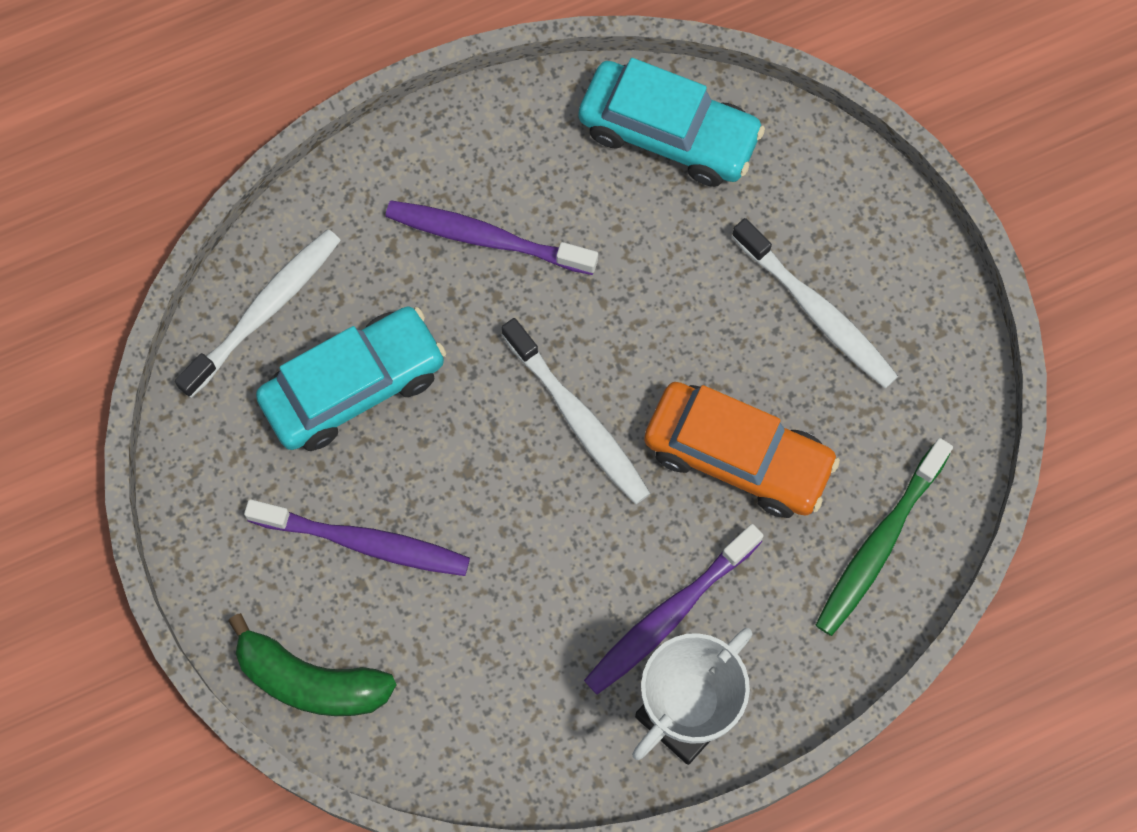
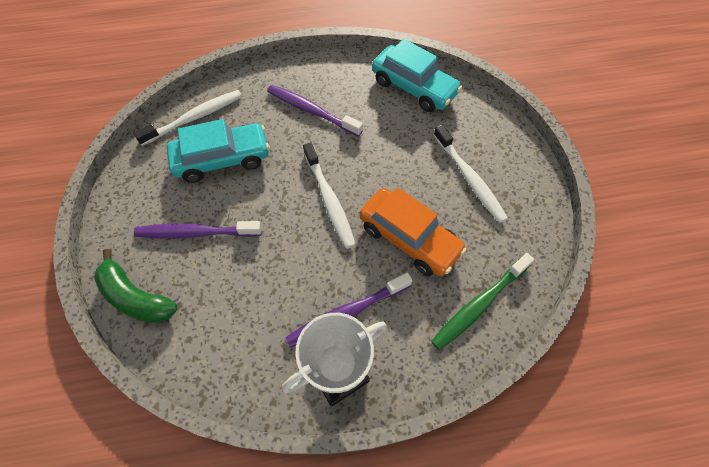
camera: 15 degrees right, 10 degrees down
purple toothbrush [244,499,470,576] -> purple toothbrush turned 150 degrees clockwise [134,221,262,238]

